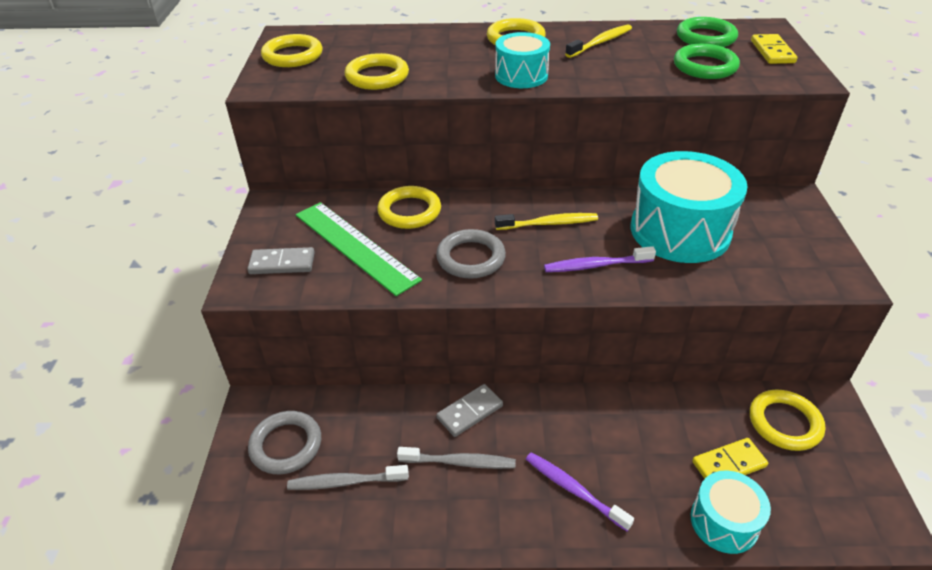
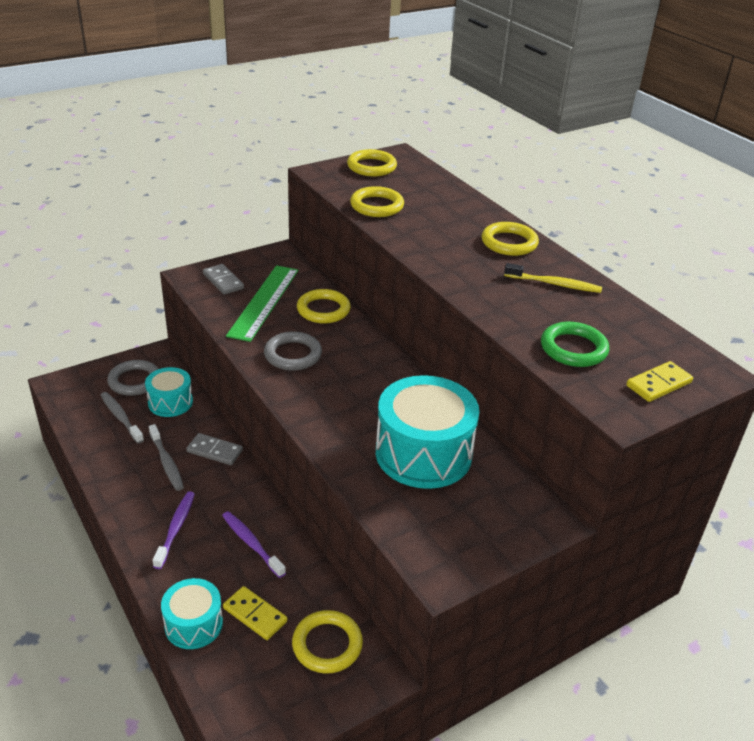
camera: 55 degrees right, 5 degrees down
turquoise drum [495,32,550,88] -> turquoise drum moved to [145,367,193,417]
yellow toothbrush [495,213,598,230] -> none
purple toothbrush [544,246,656,272] -> purple toothbrush moved to [222,511,286,578]
green ring [677,17,738,47] -> none

